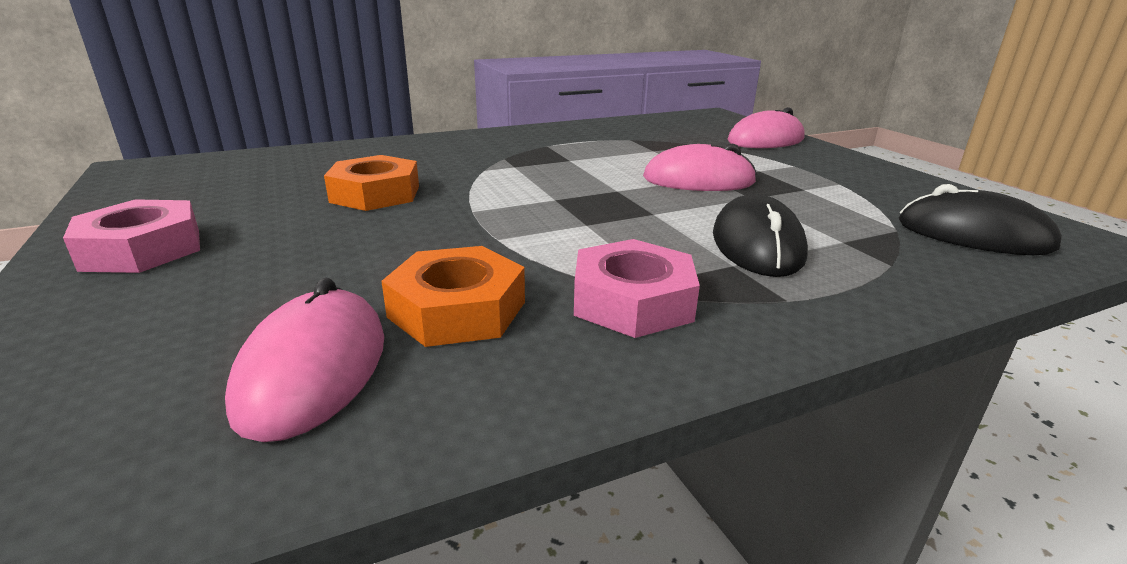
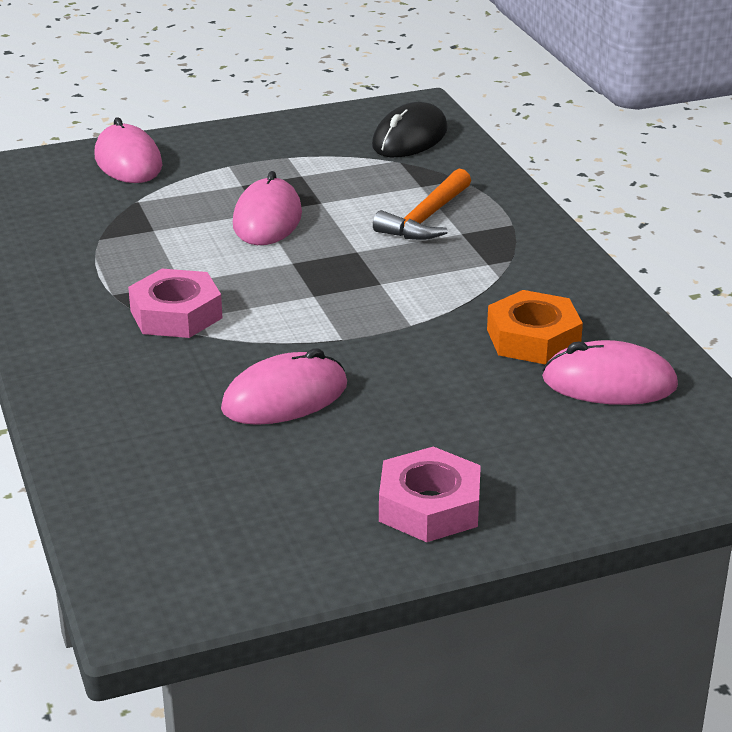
camera: 85 degrees left, 5 degrees up
orange nut [324,155,419,211] -> pink mouse [221,348,347,425]
pink nut [574,239,700,338] -> pink nut moved to [128,269,222,338]
black mouse [713,194,808,277] -> orange hammer [373,169,471,240]

